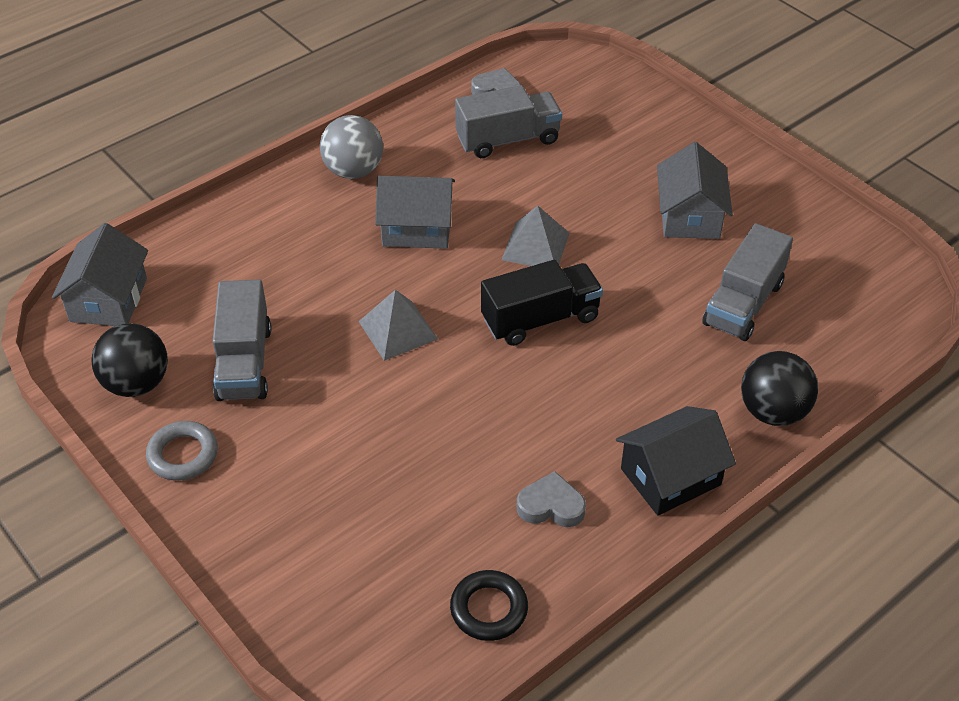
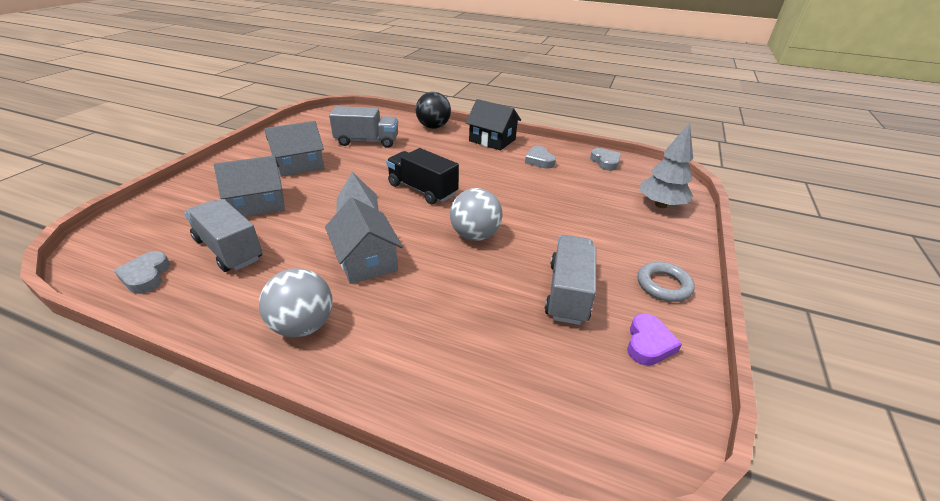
camera: 120 degrees left, 10 degrees down
grey house [52,223,148,326] -> grey house moved to [214,156,285,217]
black ball [91,323,168,397] -> purple heart [627,313,682,366]
grey truck [212,280,271,401] -> grey truck turned 45 degrees counterclockwise [545,235,596,325]
grey pyramid [358,290,438,361] -> grey ball [450,188,503,241]
black ring [450,570,528,641] -> grey heart [590,148,621,171]
none -> grey tree [640,123,693,208]

